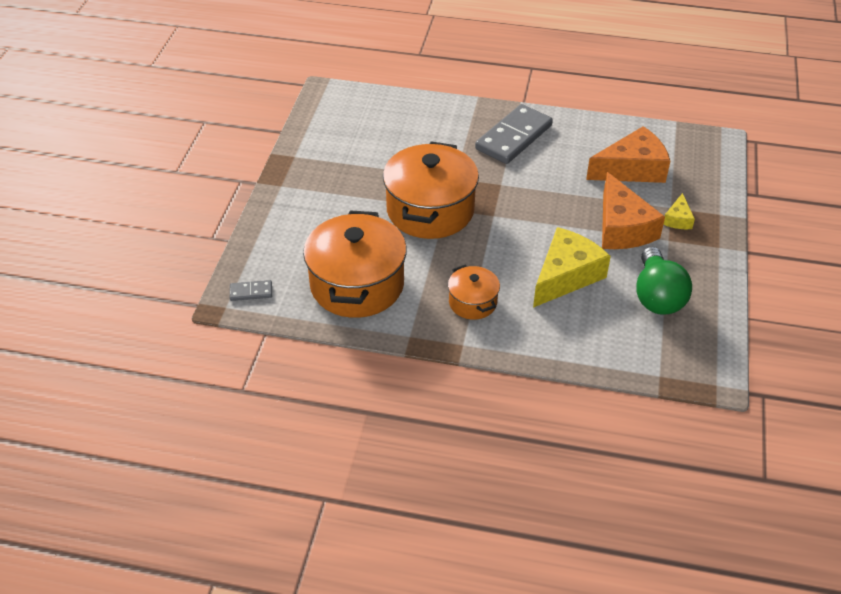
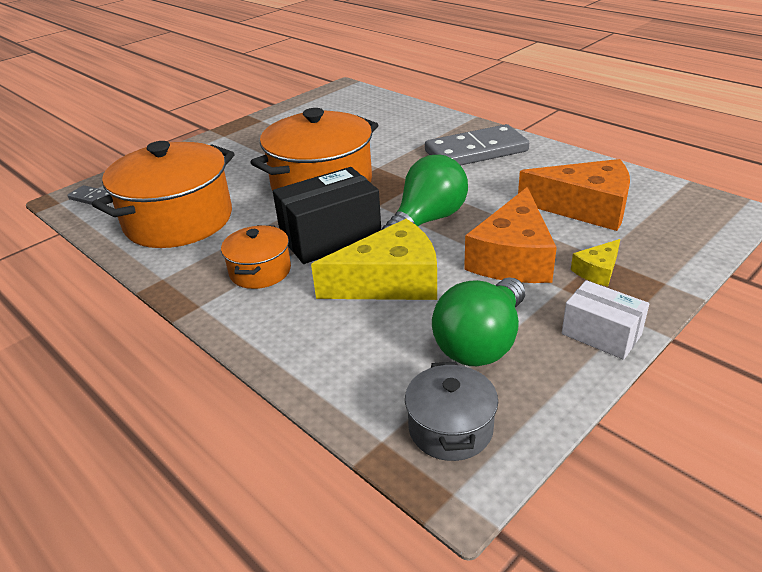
camera: 35 degrees right, 10 degrees down
none -> black box [273,167,381,264]
none -> green light bulb [382,155,468,230]
none -> grey pot [405,361,498,461]
none -> white box [562,280,649,360]

